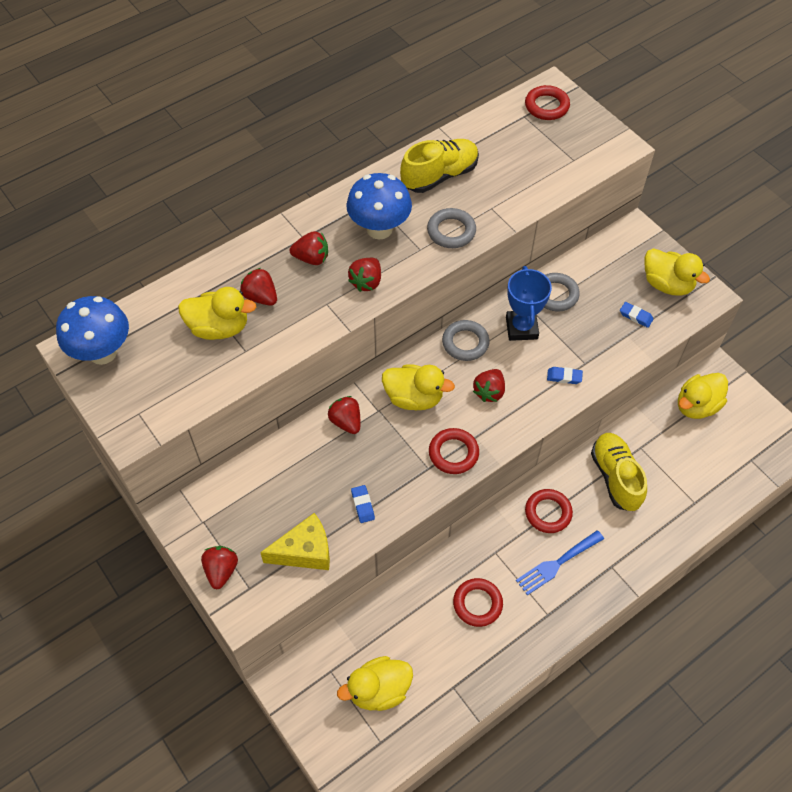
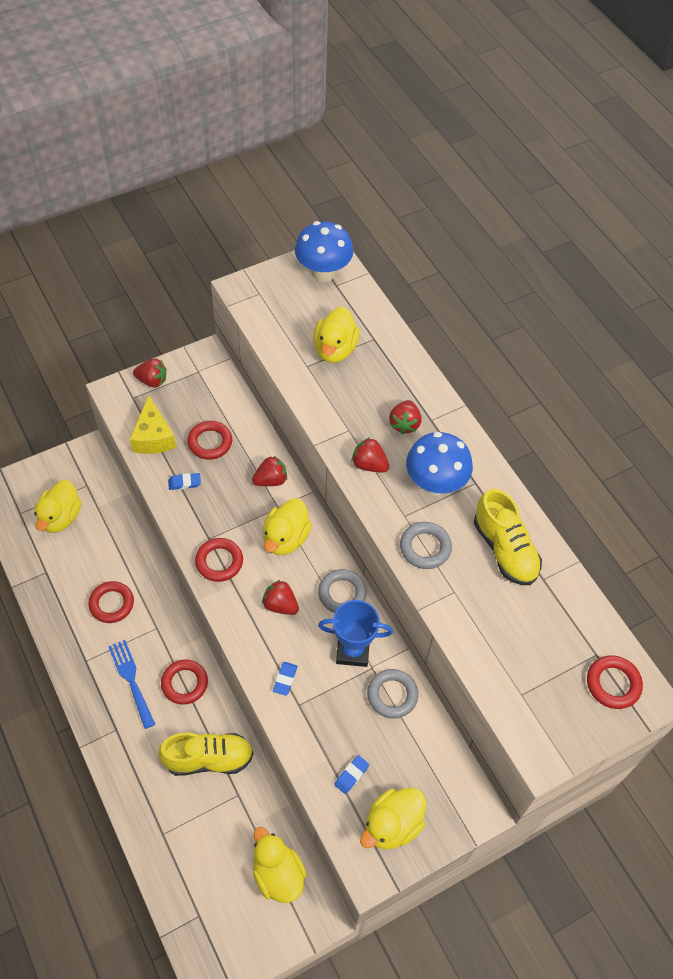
camera: 95 degrees right, 0 degrees up
red strawberry [240,268,277,306] -> none
yellow duck [337,656,413,711] -> yellow duck turned 150 degrees counterclockwise [34,480,81,533]
none -> red ring [187,421,232,460]

